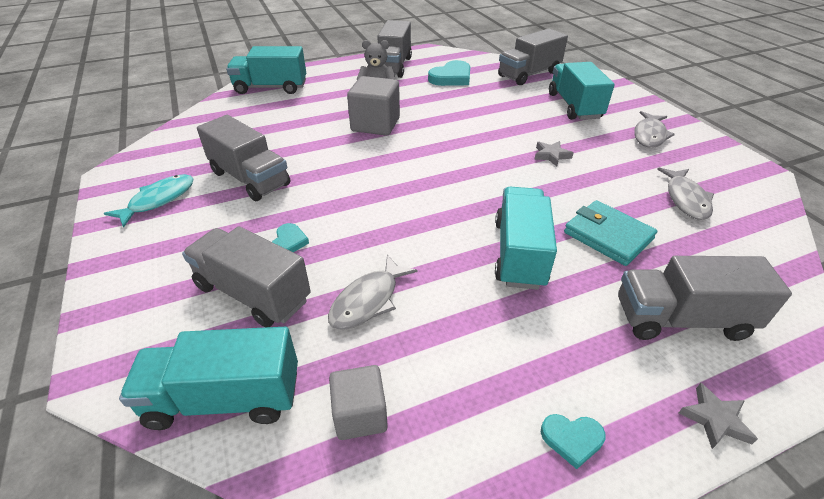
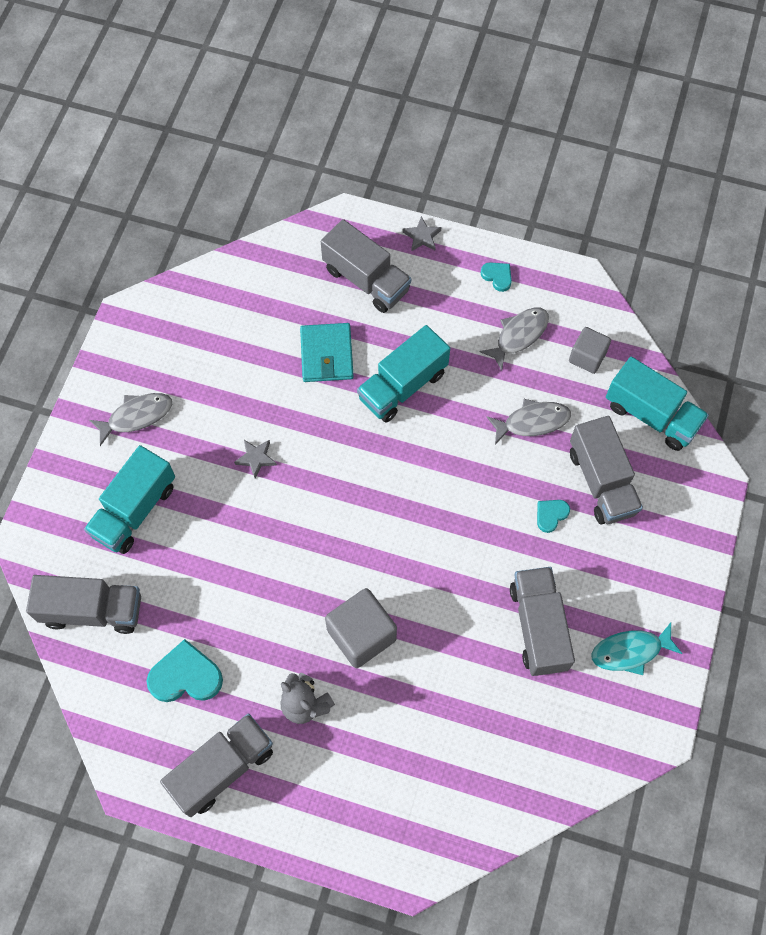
camera: 140 degrees left, 25 degrees up
turquoise truck [226,46,306,94] -> none
grey fish [657,167,714,220] -> grey fish moved to [480,308,549,371]

